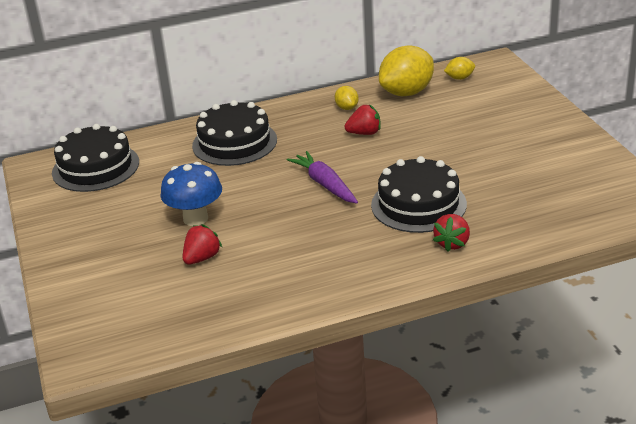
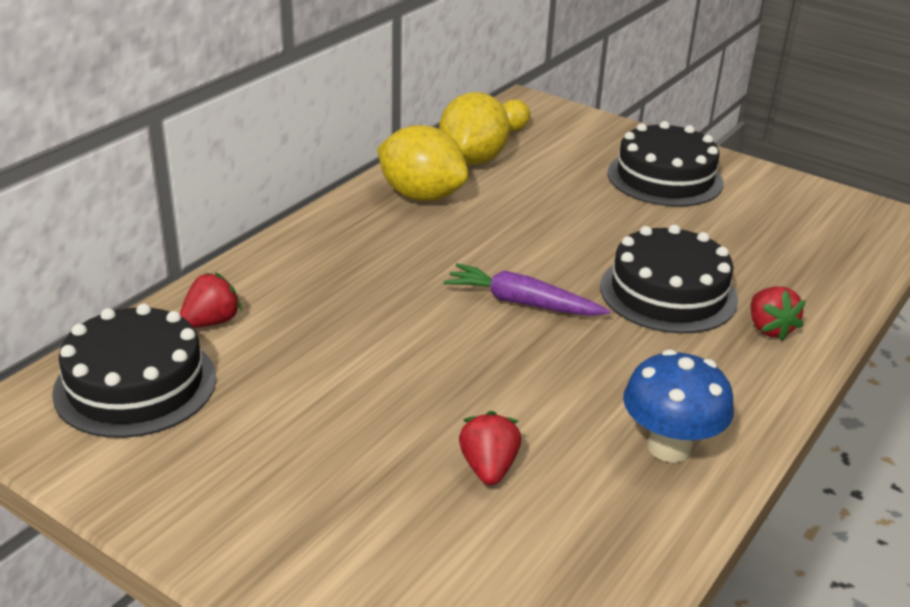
camera: 40 degrees left, 0 degrees up
blue mushroom [160,162,222,226] -> blue mushroom moved to [623,349,734,462]
black cake [192,100,277,166] -> black cake moved to [608,121,724,207]
yellow lemon [335,86,359,110] -> yellow lemon [377,125,469,201], size x2.13
red strawberry [345,104,381,135] -> red strawberry moved to [180,272,242,328]

